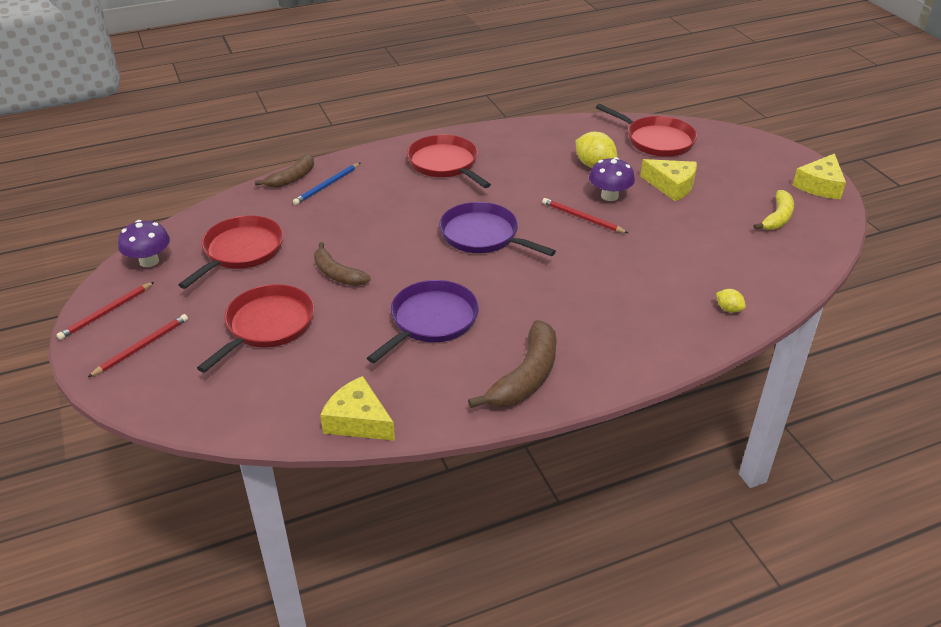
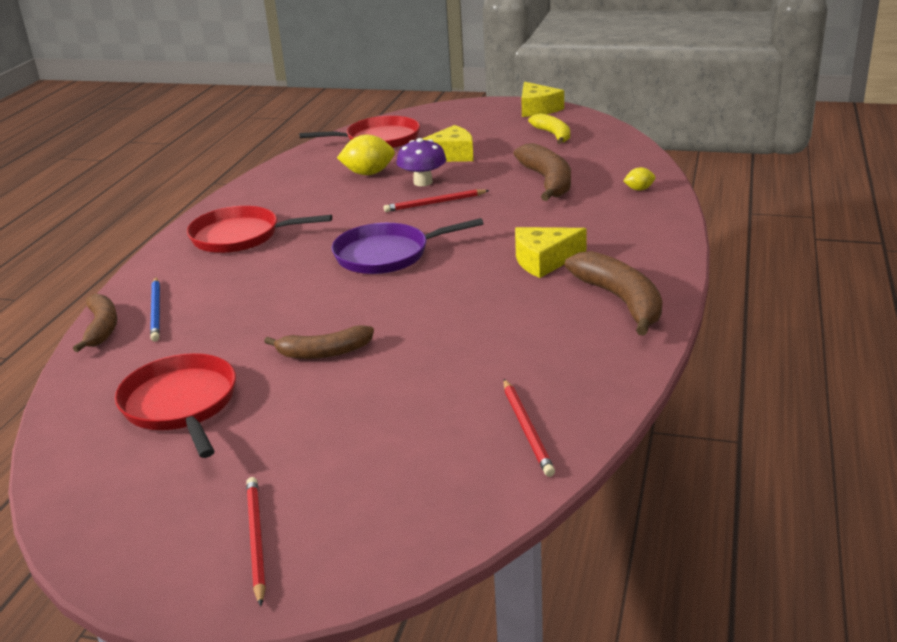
camera: 50 degrees left, 10 degrees down
red pencil [57,282,154,340] -> red pencil moved to [504,379,555,477]
purple mushroom [118,220,170,267] -> none
red pan [197,284,314,373] -> none
yellow cheese [320,376,395,441] -> yellow cheese moved to [515,227,587,278]
purple pan [367,280,479,363] -> none
none -> brown banana [513,143,571,201]

